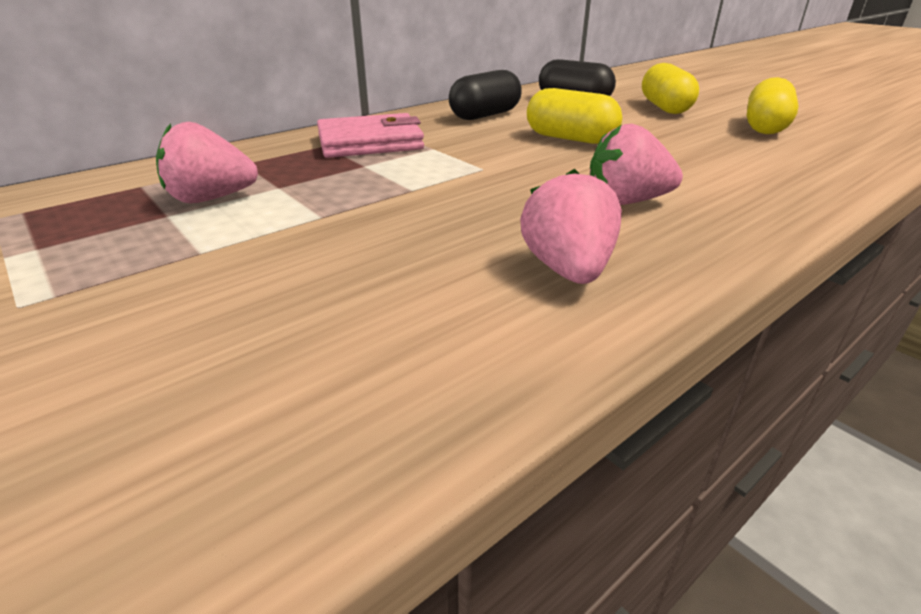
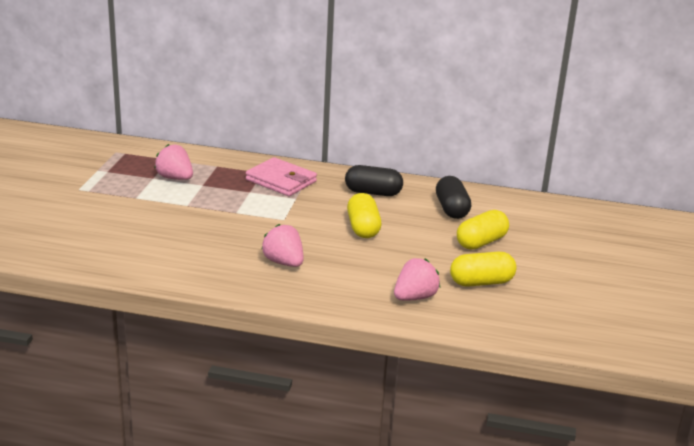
camera: 50 degrees right, 5 degrees down
pink strawberry [520,169,622,284] -> pink strawberry moved to [394,258,440,301]

